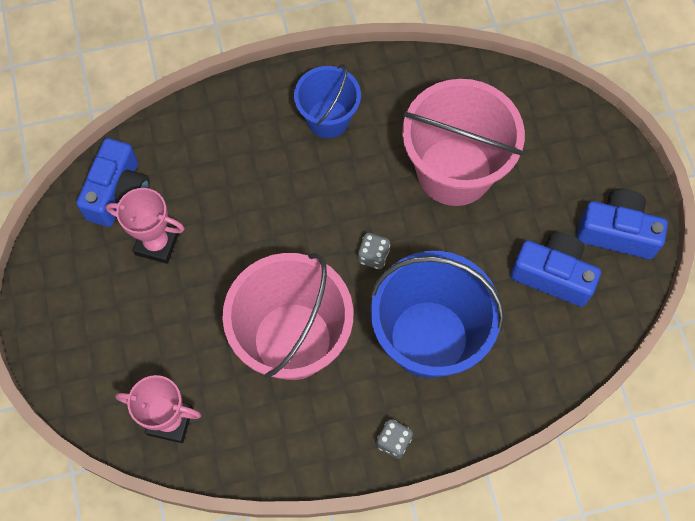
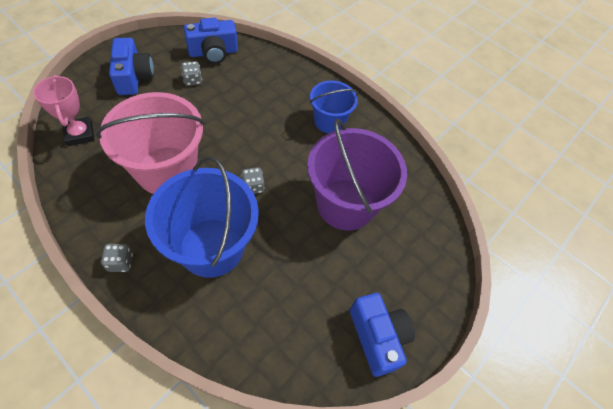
camera: 50 degrees right, 10 degrees down
pink trophy [106,188,185,264] -> grey dice [181,61,202,86]
pink bucket [402,79,525,206] -> purple bucket [307,119,407,231]
blue camera [510,232,601,307] -> blue camera moved to [109,38,154,95]

